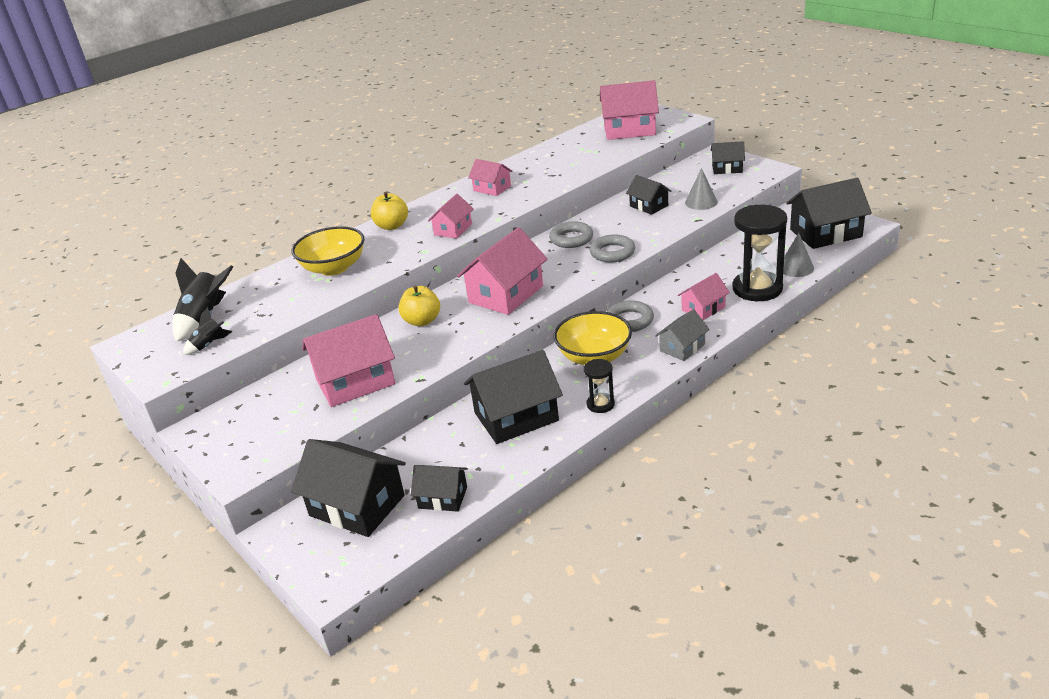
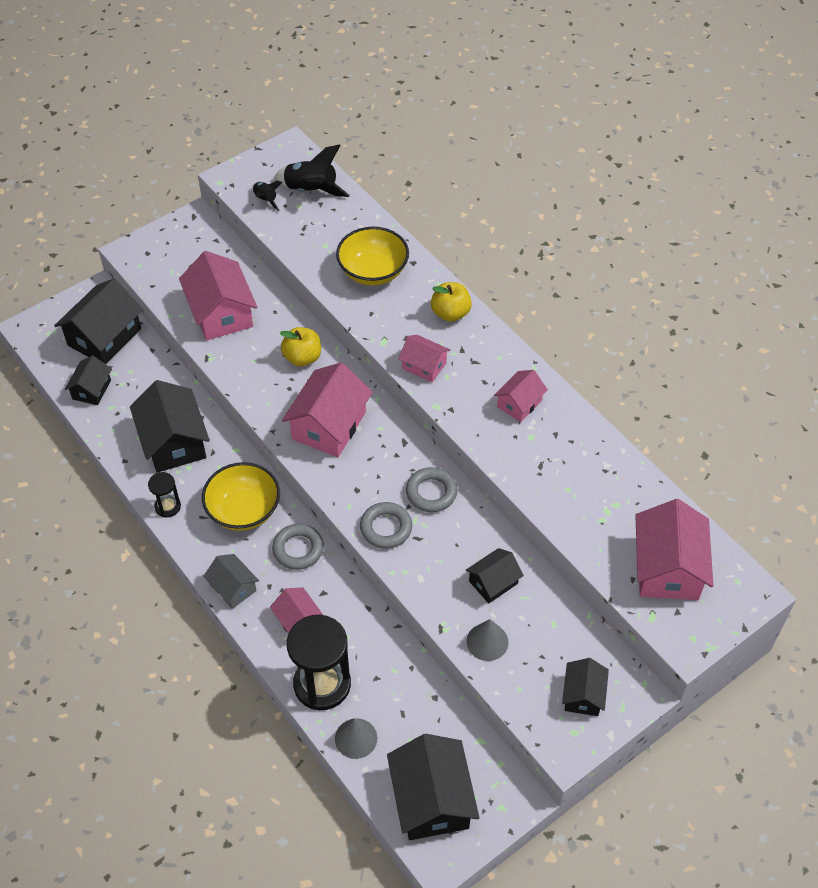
camera: 90 degrees right, 20 degrees up
pink house [457,227,548,315] -> pink house turned 75 degrees clockwise [282,362,373,457]

